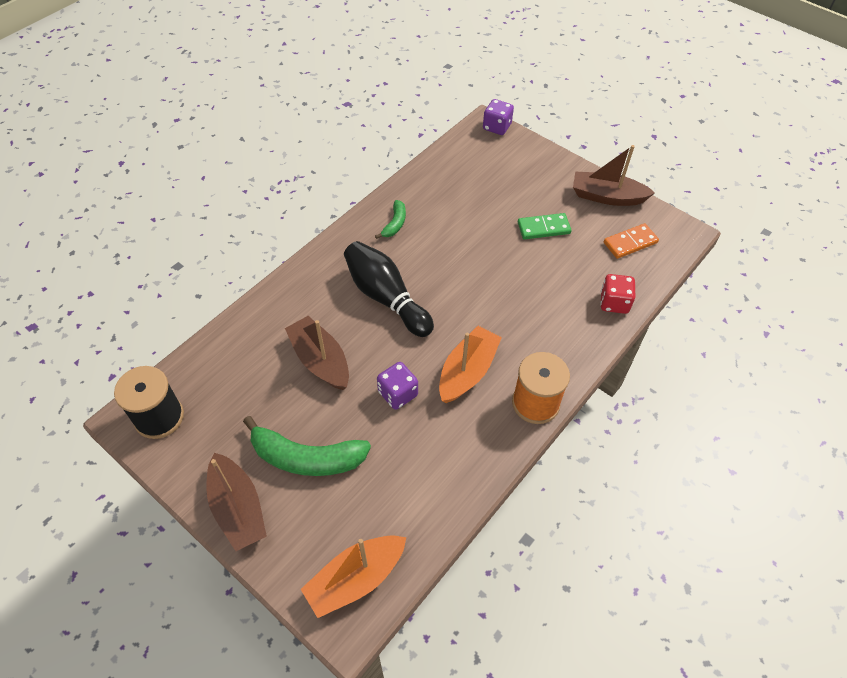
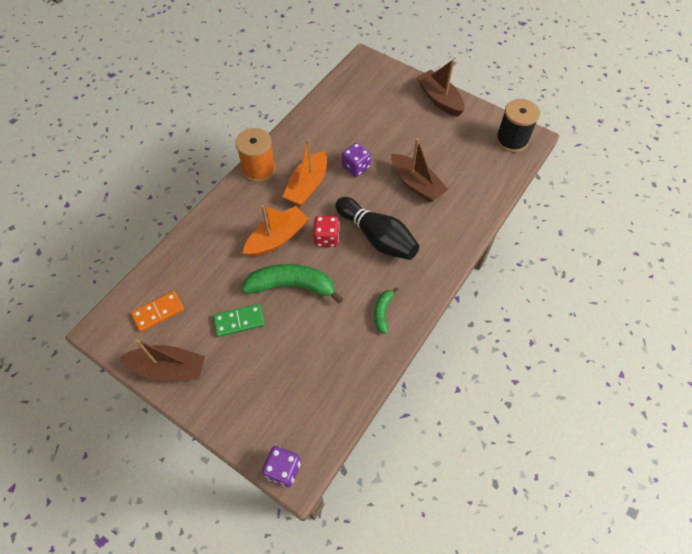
camera: 175 degrees right, 5 degrees up
green banana [243,416,371,476] -> green banana moved to [242,264,343,304]
orange boat [301,535,406,618] -> orange boat moved to [243,205,309,257]
red dice [600,274,635,314] -> red dice moved to [313,216,340,247]

